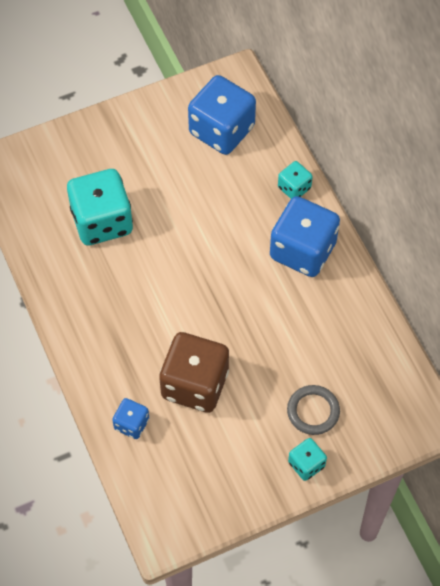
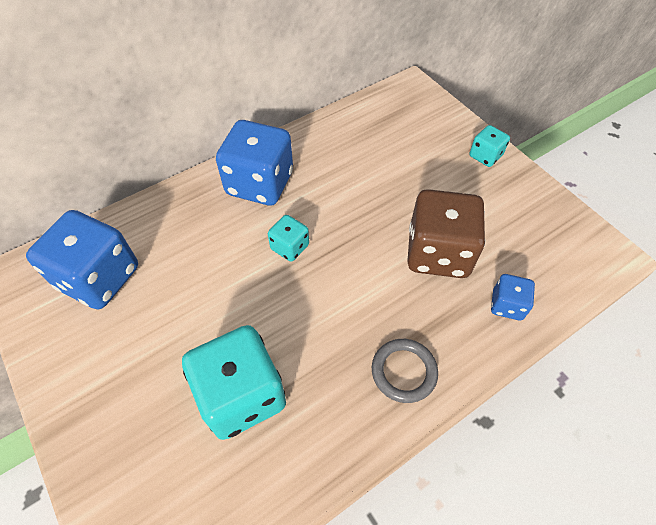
camera: 100 degrees left, 5 degrees down
turquoise dice [278,161,313,199] -> turquoise dice moved to [268,215,309,262]
grey ring [287,385,340,435] -> grey ring moved to [372,339,438,403]

